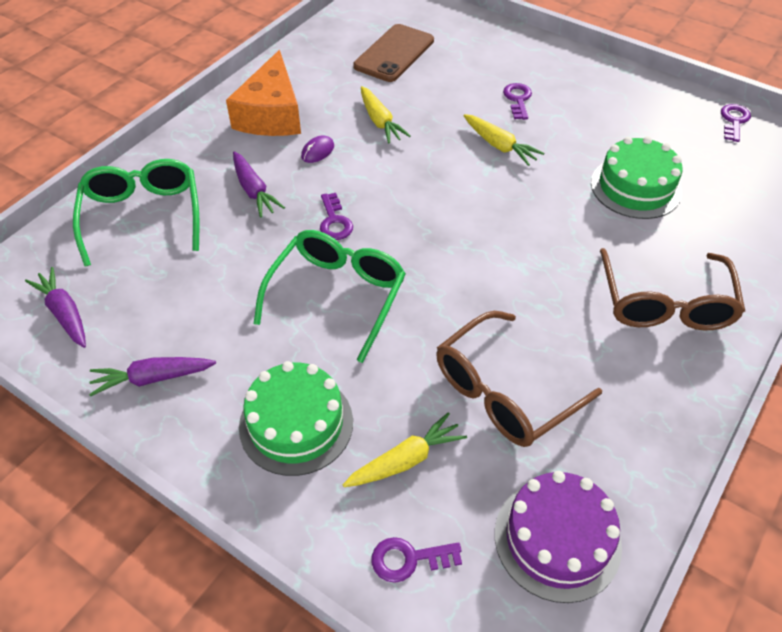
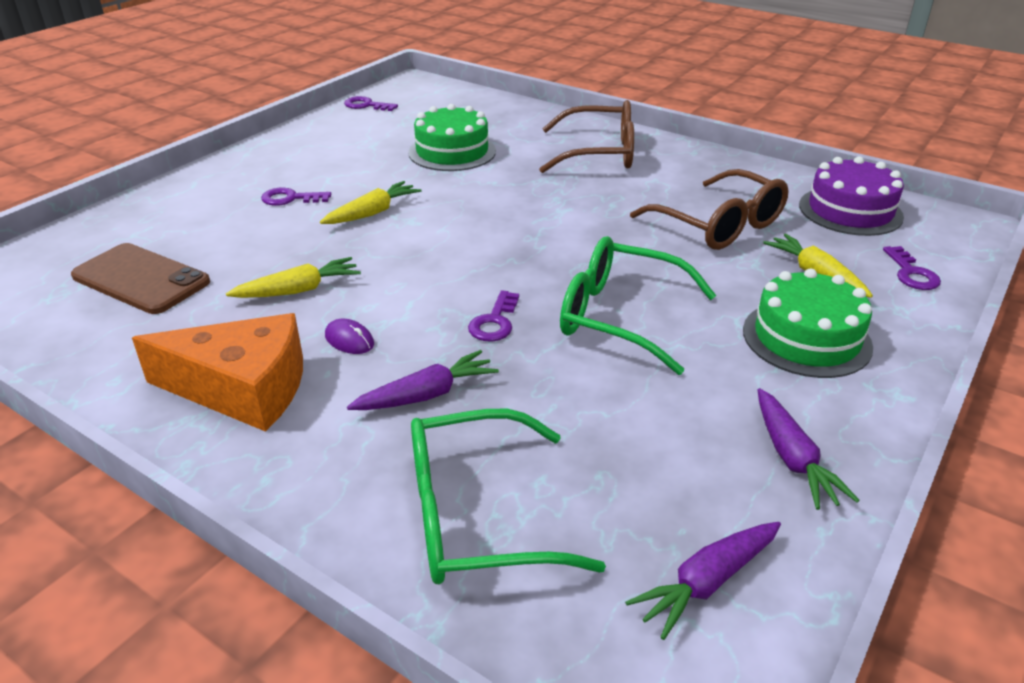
camera: 90 degrees left, 15 degrees down
purple key [320,193,353,240] -> purple key turned 120 degrees clockwise [468,290,519,341]

